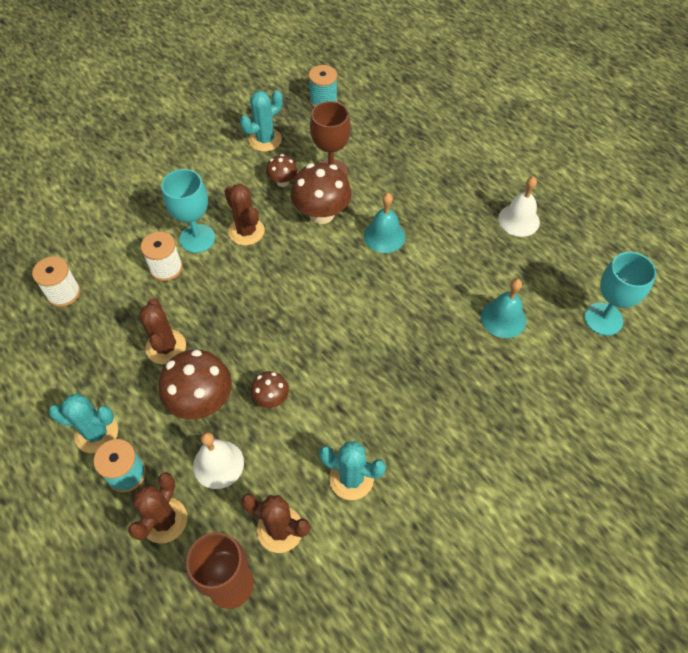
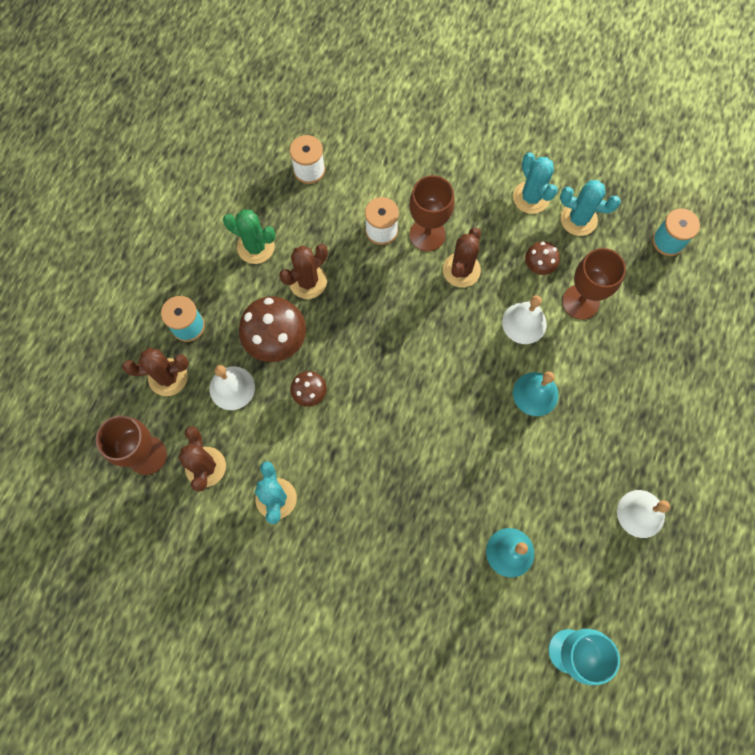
camera: 60 degrees right, 15 degrees up
turquoise cactus [49,393,118,453] -> turquoise cactus moved to [513,152,558,214]
turquoise goblet [161,169,215,253] -> brown goblet [409,175,455,252]
brown mushroom [291,163,352,224] -> white bell [502,295,547,344]
none -> green cactus [223,209,276,264]

